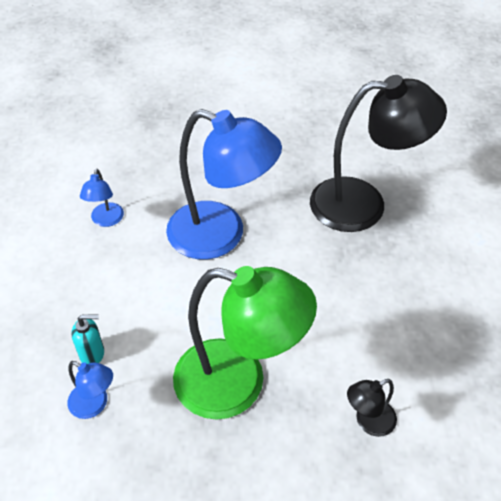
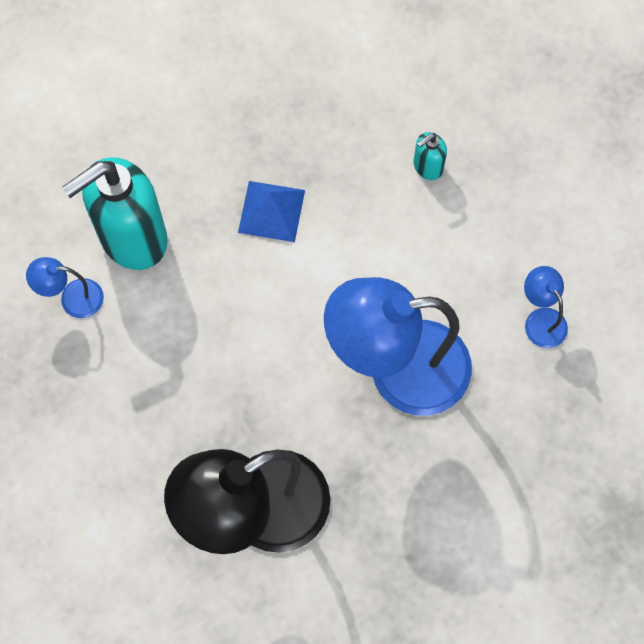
camera: 150 degrees right, 20 degrees up
blue lamp [67,361,113,419] -> blue lamp moved to [26,257,104,318]
green lamp [173,266,317,420] -> blue pyramid [238,181,305,242]
black lamp [347,379,397,437] -> turquoise soap dispenser [62,157,168,270]

